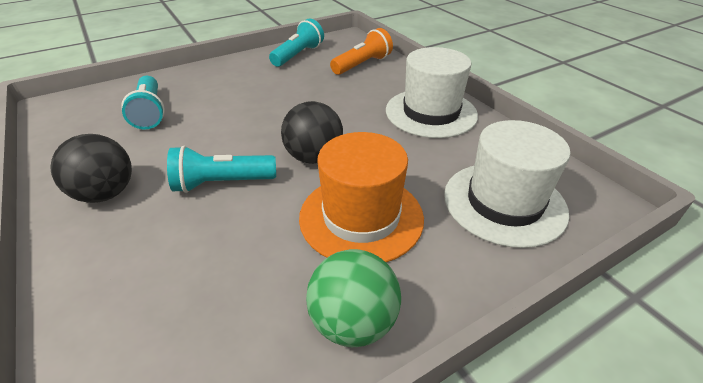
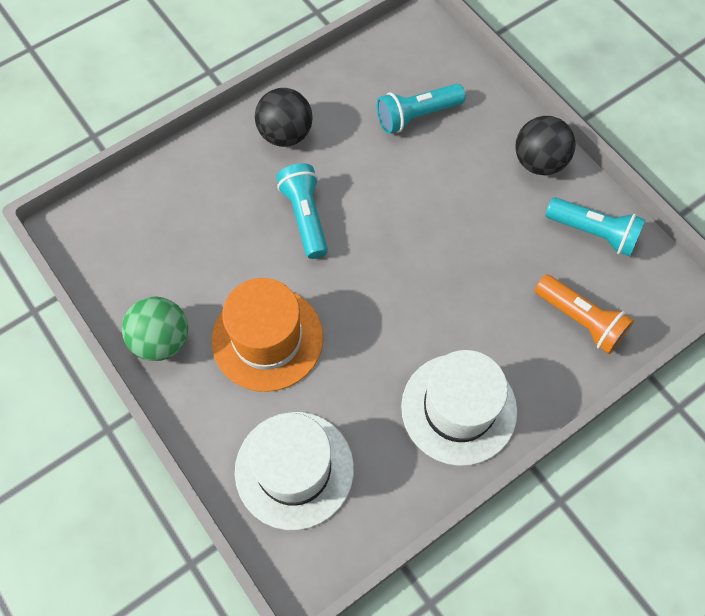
camera: 85 degrees right, 25 degrees up
black ball [281,101,343,164] -> black ball moved to [515,116,576,175]

